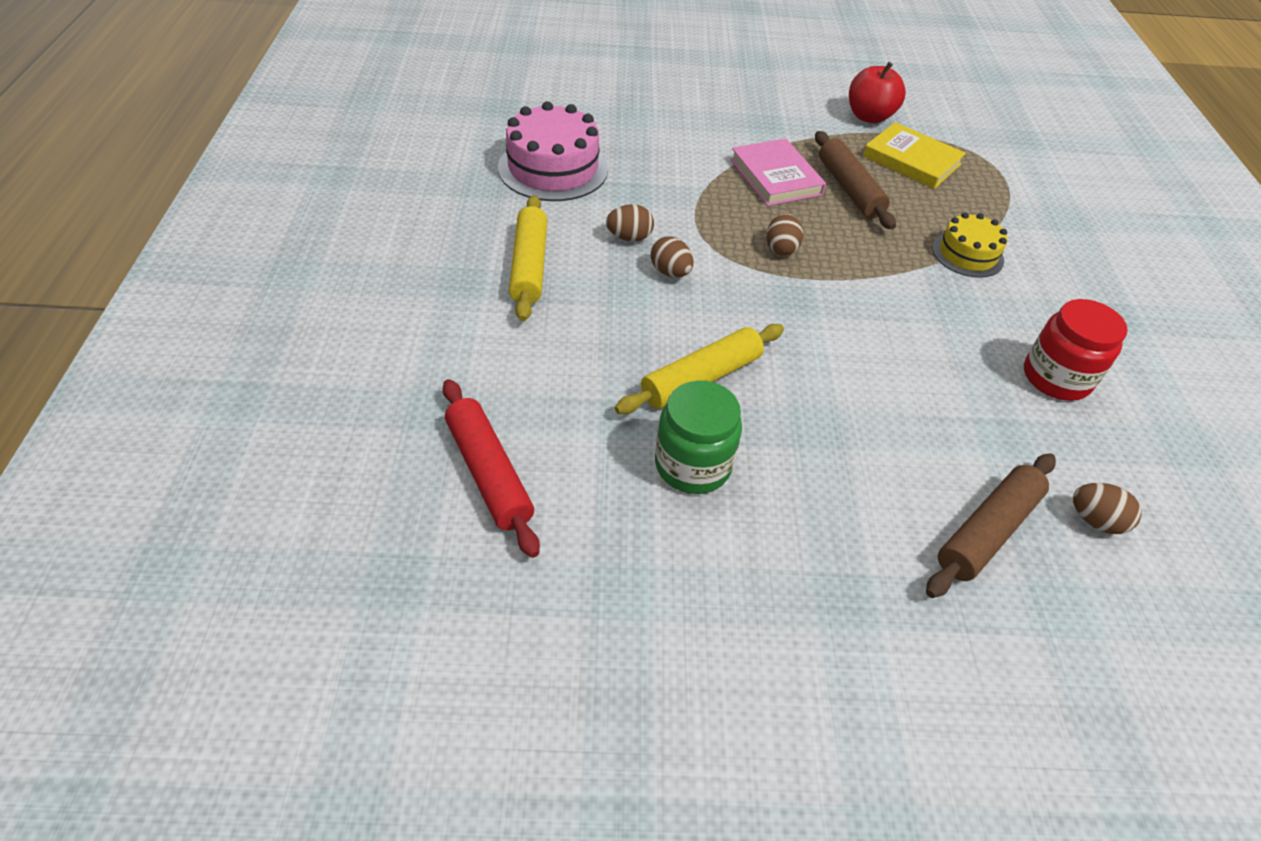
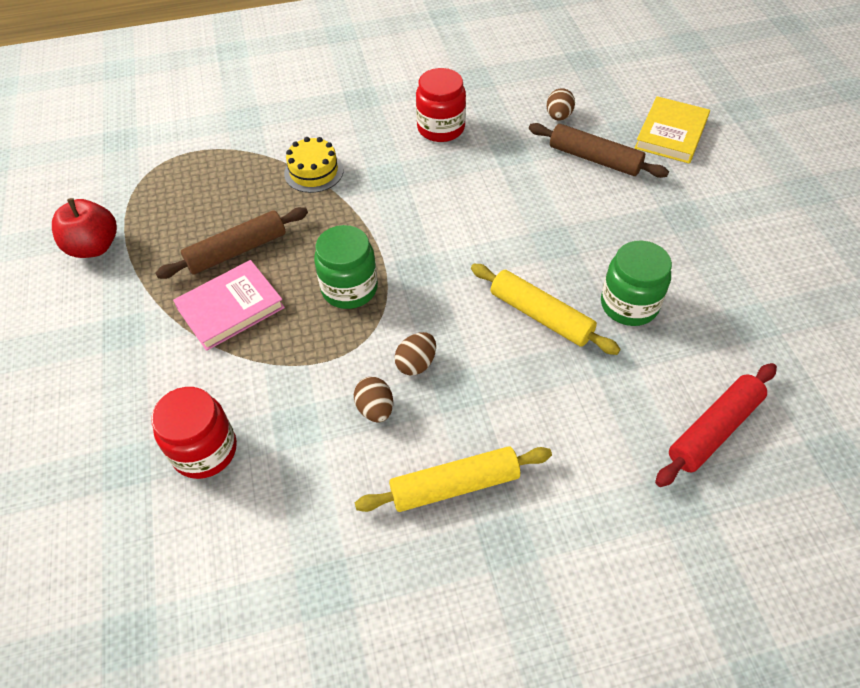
camera: 100 degrees left, 5 degrees up
pink cake [498,101,608,201] -> none
brown egg [766,213,803,256] -> green jar [314,225,378,309]
yellow book [863,122,966,189] -> yellow book moved to [635,96,710,164]
none -> red jar [151,387,237,479]

